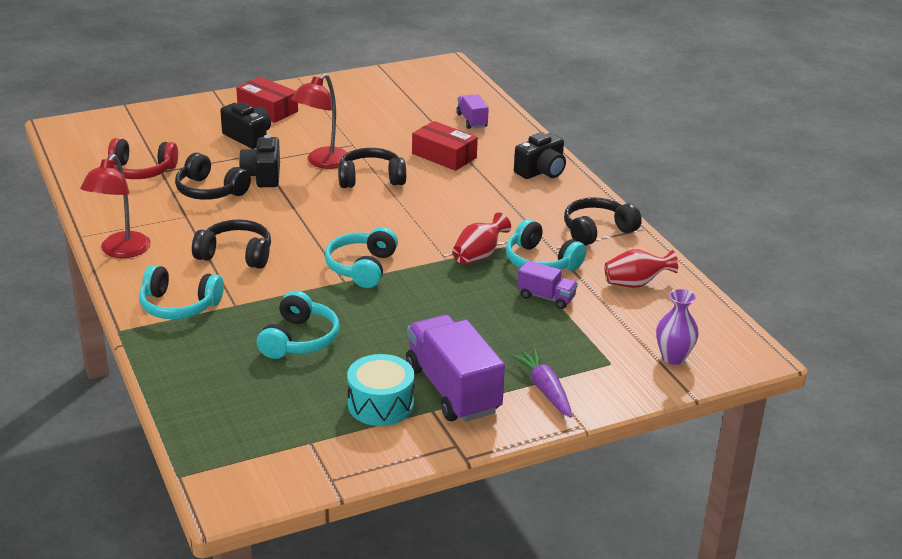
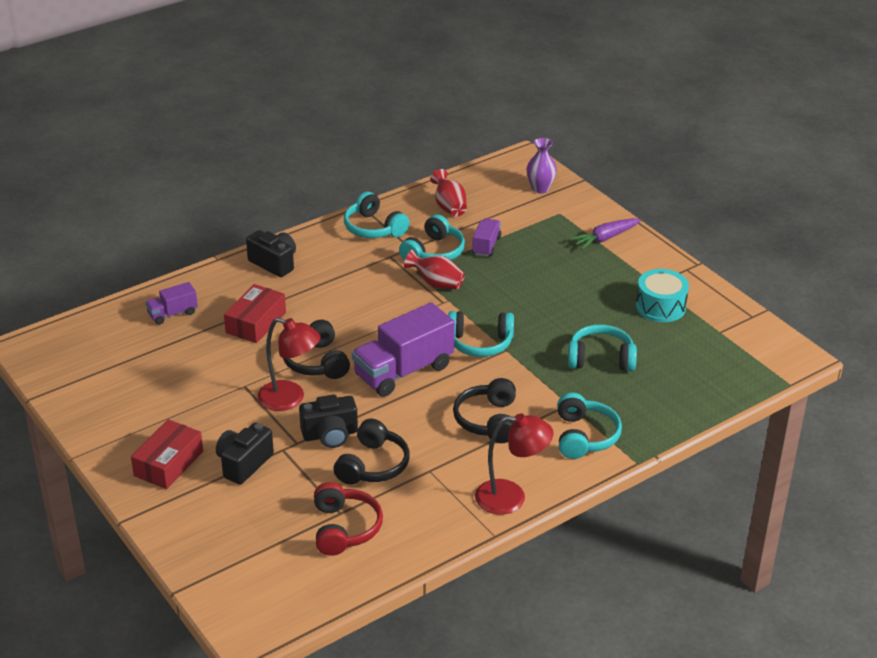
camera: 100 degrees left, 5 degrees up
purple truck [406,315,505,422] -> purple truck moved to [352,302,455,397]
black headphones [564,197,642,246] -> turquoise headphones [344,192,410,238]

